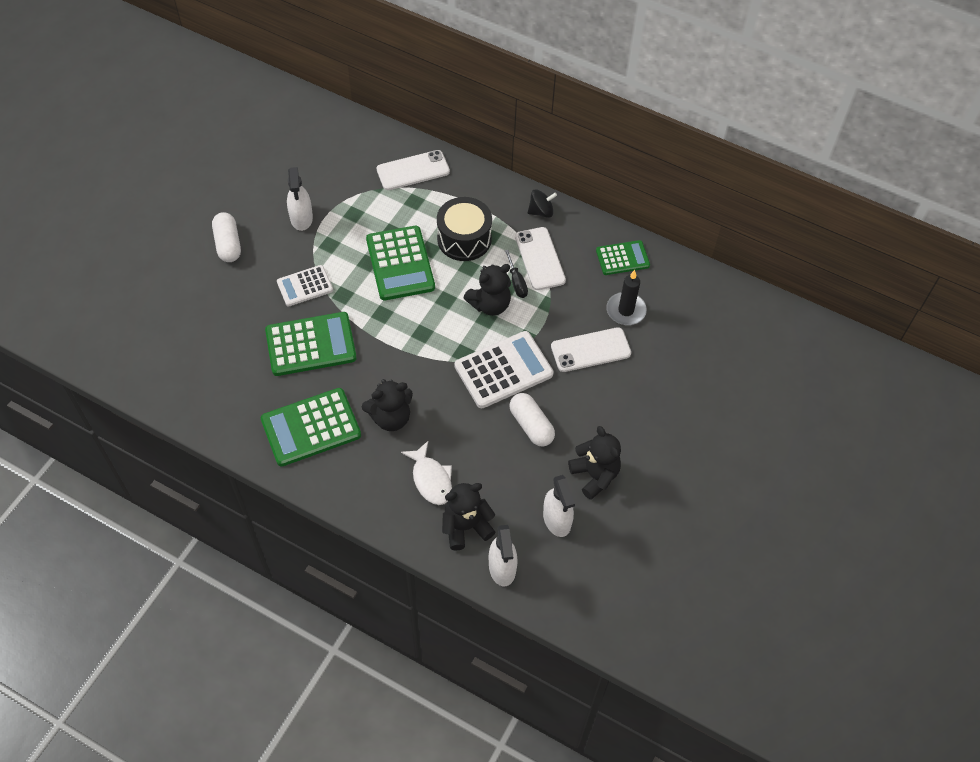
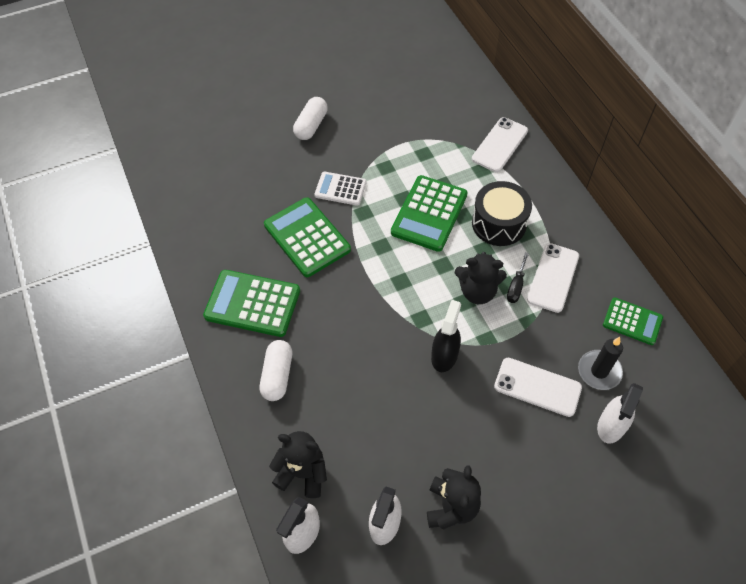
camera: 40 degrees right, 0 degrees up
green calculator [265,312,357,376] -> green calculator turned 150 degrees counterclockwise [264,197,351,277]
white spray bottle [287,167,313,231] -> white spray bottle moved to [597,383,643,443]
black teddy bear [362,379,413,431] -> none
white phone [377,150,450,190] -> white phone turned 75 degrees counterclockwise [472,117,528,172]
white fish [401,441,452,505] -> none
white calculator [455,331,554,408] -> black spray bottle [431,300,461,372]
white capsule [509,393,555,446] -> white capsule moved to [260,340,292,401]
black spinning top [528,189,557,218] -> none

